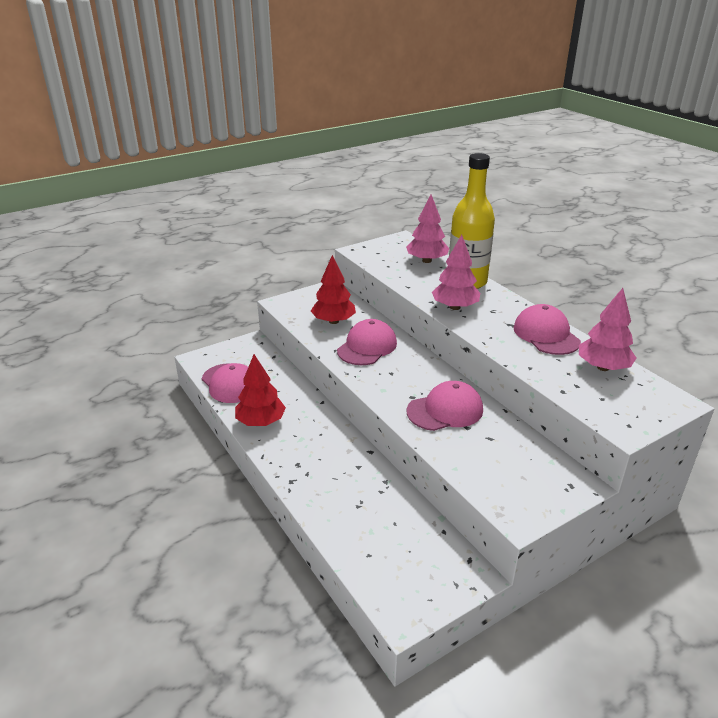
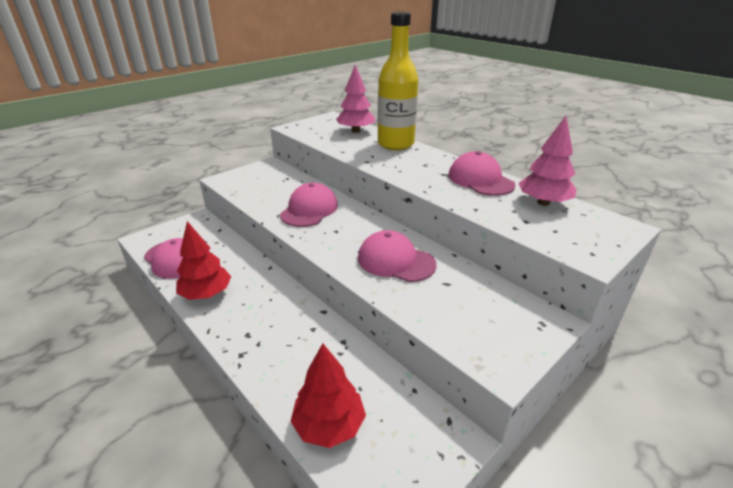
camera: 10 degrees left, 0 degrees up
red tree [311,255,356,324] -> red tree moved to [290,343,366,448]
pink cap [407,381,483,431] -> pink cap turned 120 degrees counterclockwise [358,230,436,282]
pink tree [432,235,480,310] -> none

